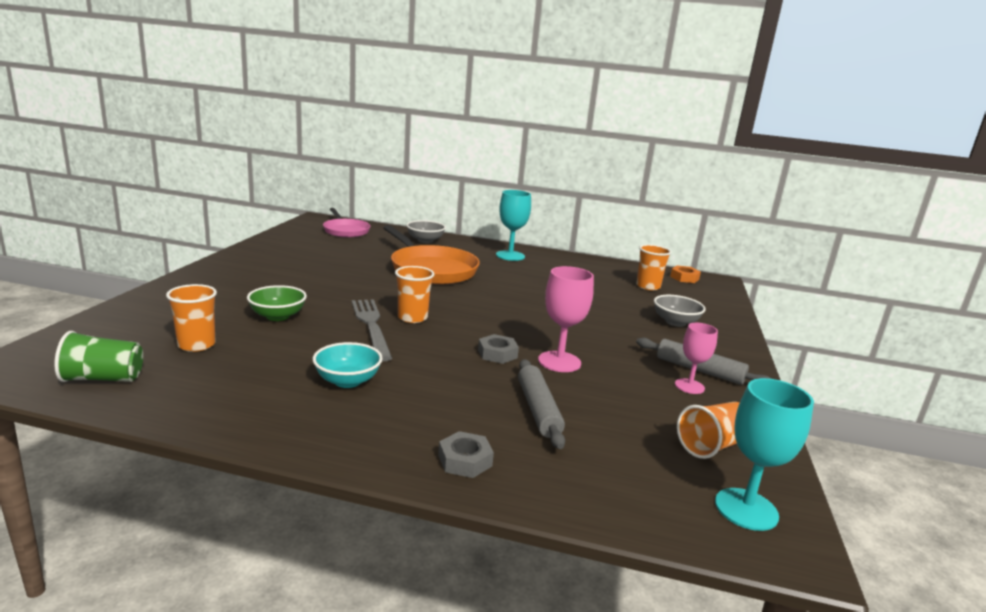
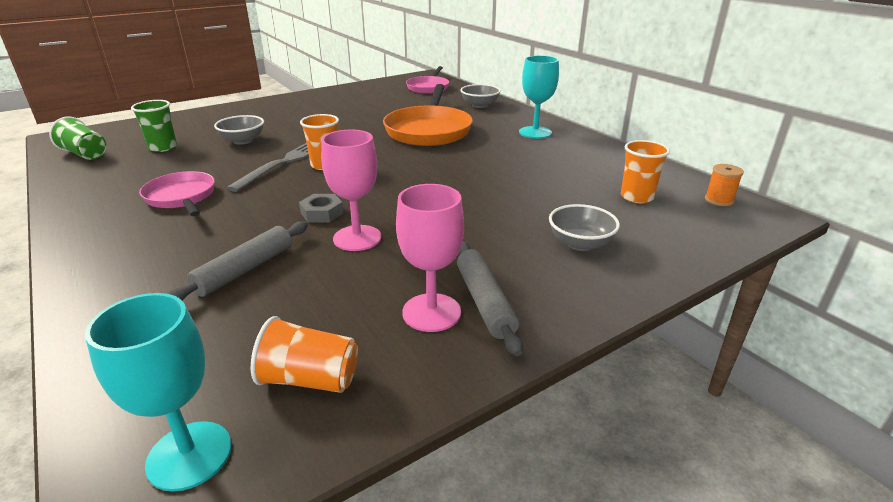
camera: 45 degrees right, 10 degrees up
orange cup [166,284,217,352] -> green cup [131,100,177,152]
green bowl [247,285,307,321] -> grey bowl [214,115,264,145]
turquoise bowl [313,342,383,388] -> pink pan [139,171,215,216]
grey nut [438,431,494,478] -> none
orange nut [670,265,701,283] -> orange spool [705,164,744,206]
pink goblet [675,323,718,394] -> pink goblet [396,184,464,332], size x1.53

